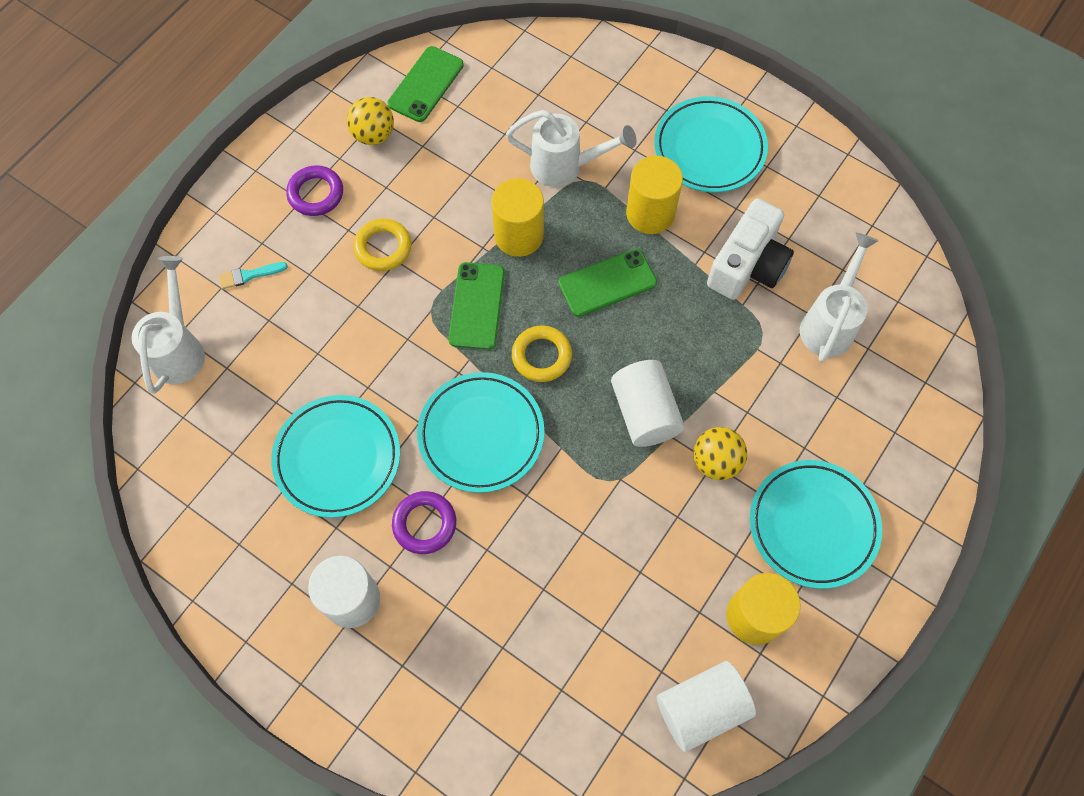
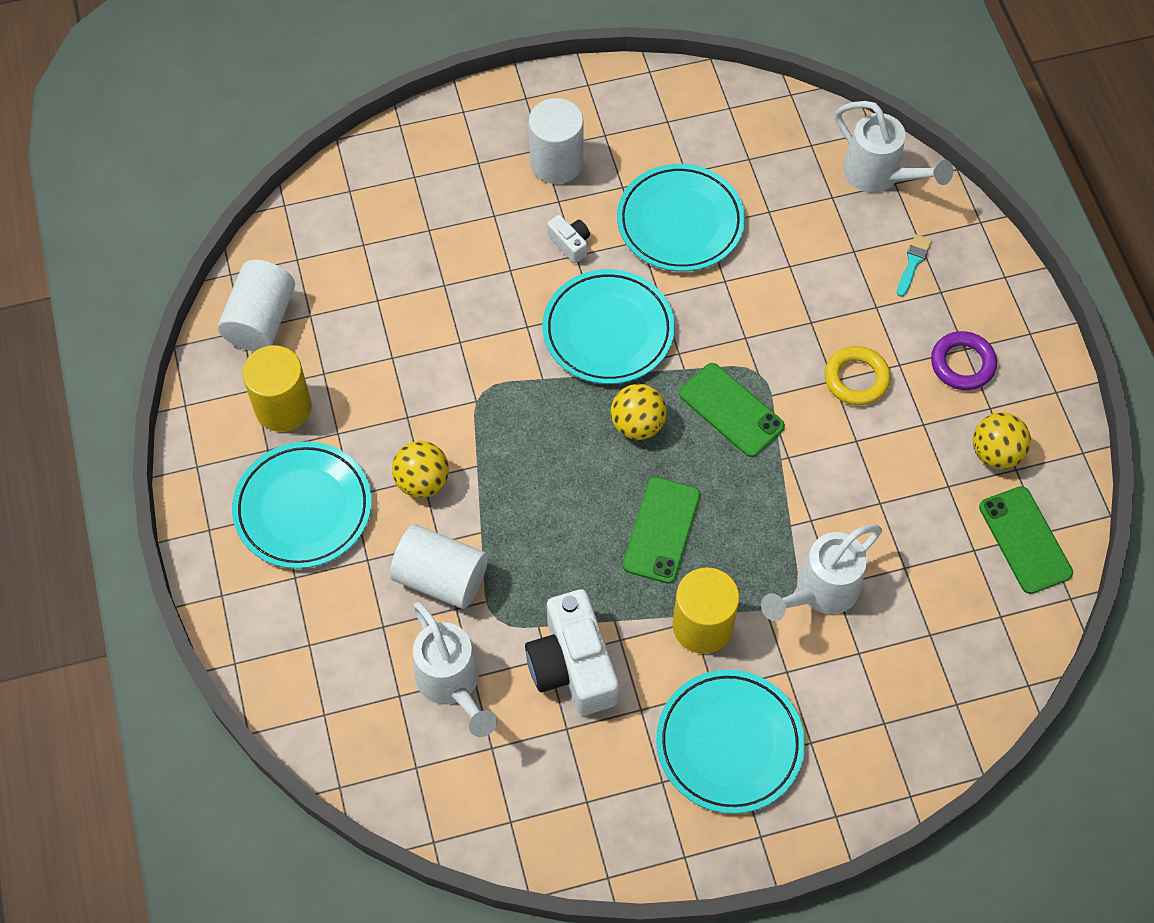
camera: 130 degrees right, 5 degrees down
purple ring [392,491,456,554] -> white camera [547,215,590,263]
yellow cylinder [491,178,544,257] -> none
yellow ring [512,326,572,382] -> yellow ball [611,384,667,440]
white cylinder [611,360,685,447] -> white cylinder moved to [390,525,488,609]

